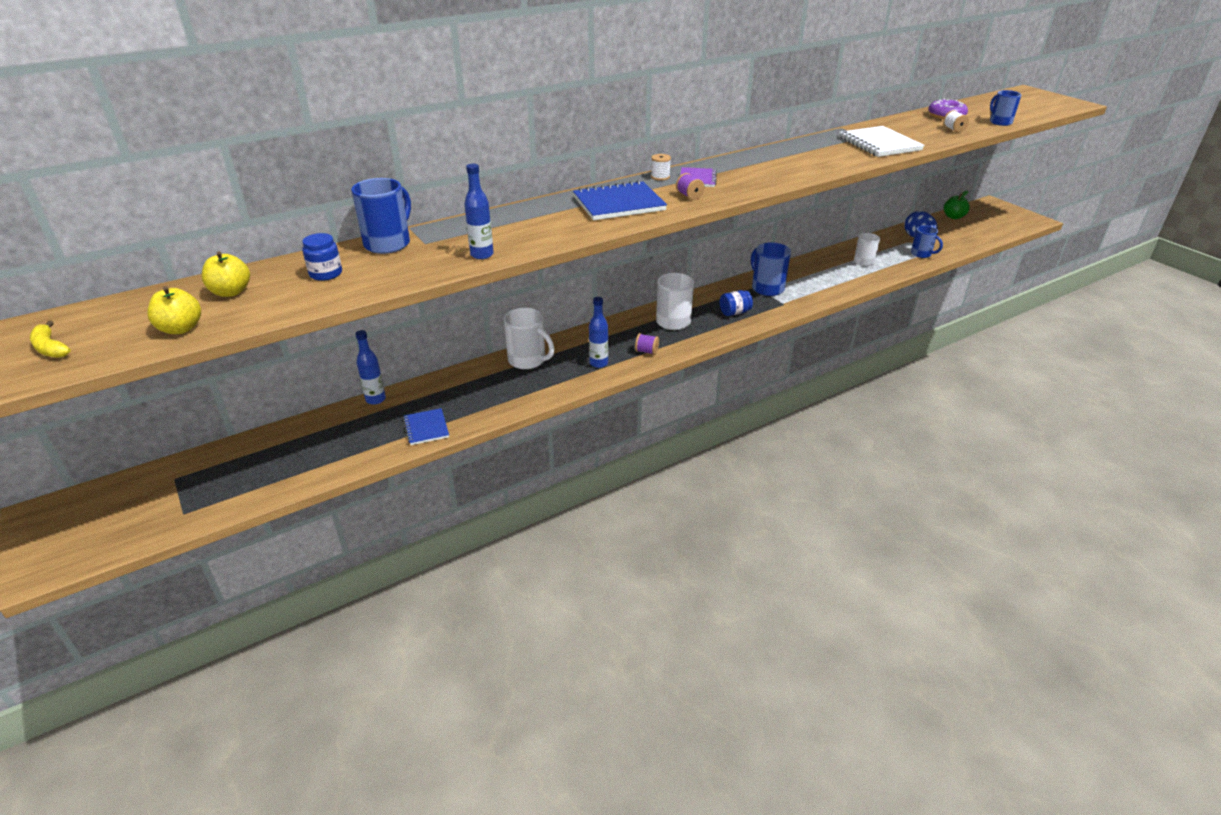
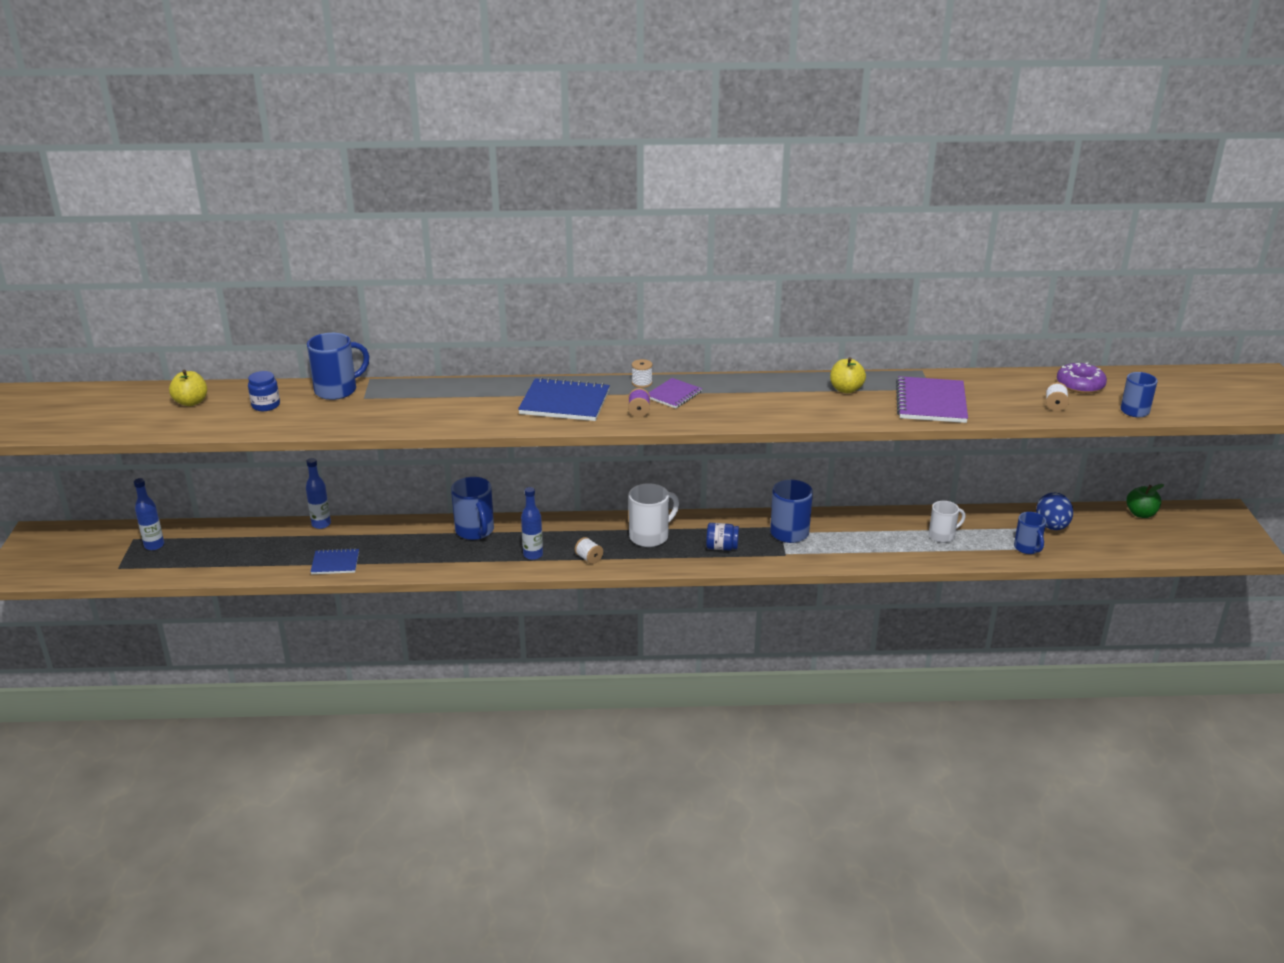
camera: 30 degrees right, 5 degrees down
yellow banana [30,321,71,358] -> none
yellow apple [147,286,201,334] -> yellow apple moved to [830,357,866,393]
blue notebook [403,408,449,445] -> blue notebook turned 75 degrees clockwise [311,548,359,574]
blue bottle [464,164,494,259] -> blue bottle moved to [134,478,164,550]
white mug [504,308,554,369] -> blue mug [451,477,494,540]
purple spool [635,333,659,355] -> white spool [575,537,603,564]
white notebook [839,126,924,157] -> purple notebook [896,376,968,423]

